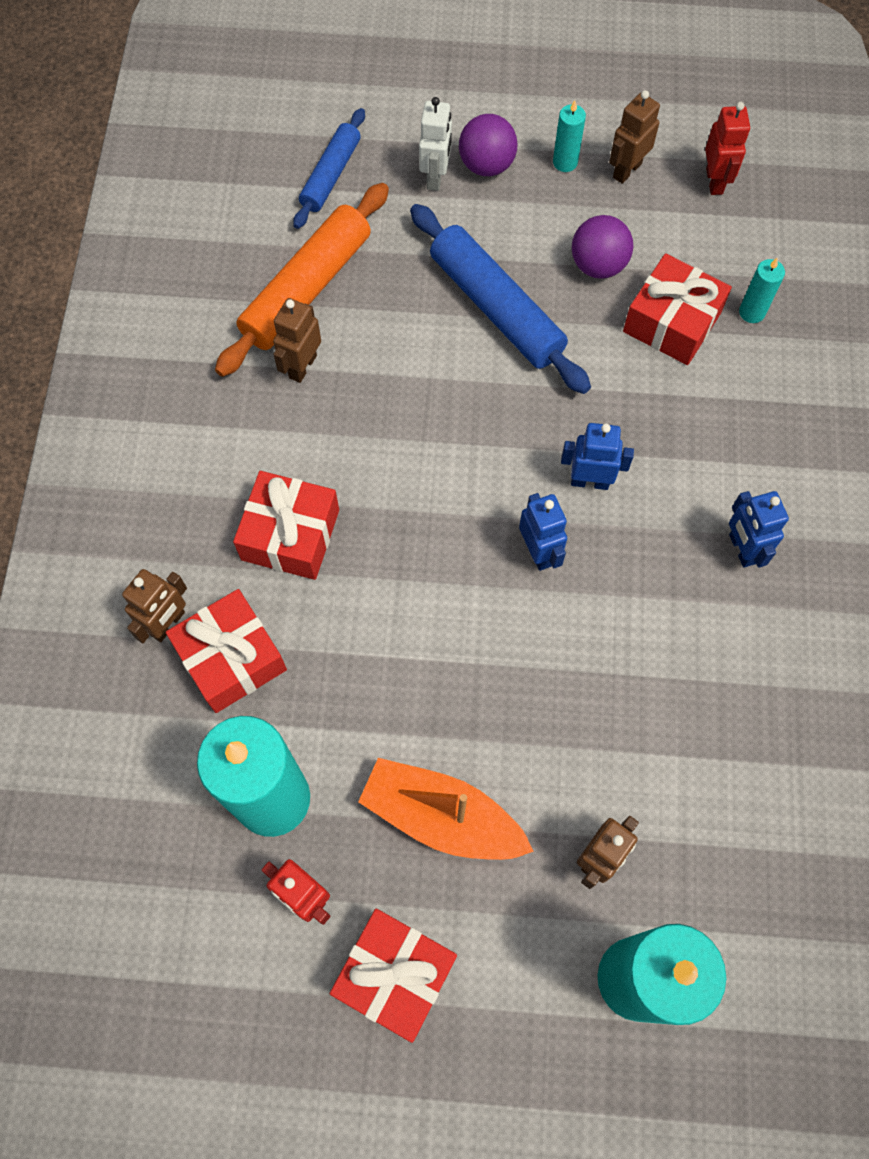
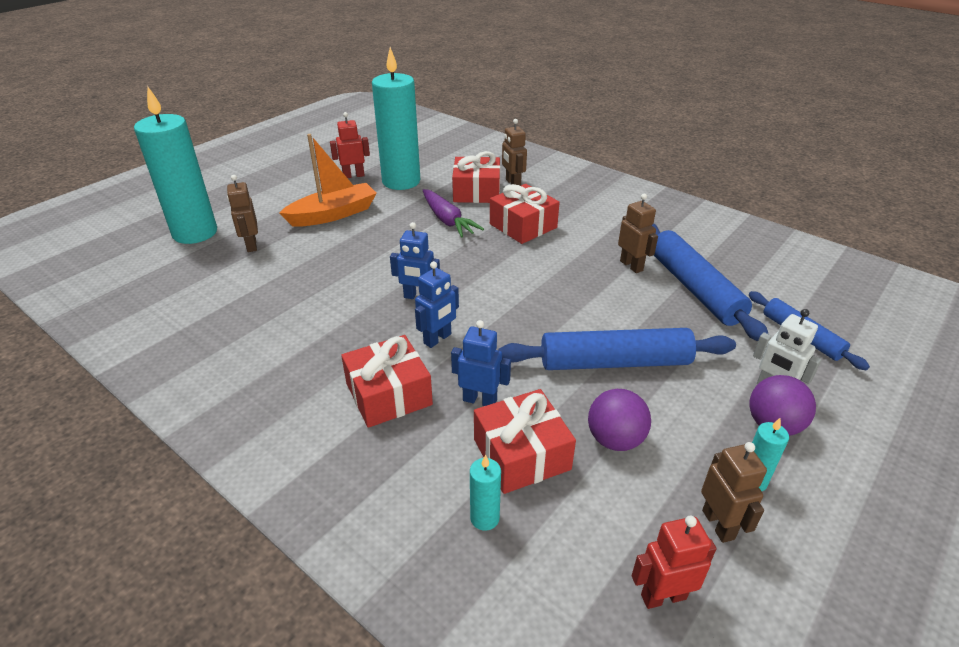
camera: 125 degrees right, 30 degrees down
orange rolling pin [215,183,389,377] -> blue rolling pin [652,223,768,341]
red gift [330,909,457,1043] -> red gift moved to [341,335,433,428]
red robot [705,102,750,195] -> red robot turned 135 degrees clockwise [632,516,716,609]
blue robot [729,491,789,568] -> blue robot moved to [451,320,511,406]
none -> purple carrot [423,189,484,237]

